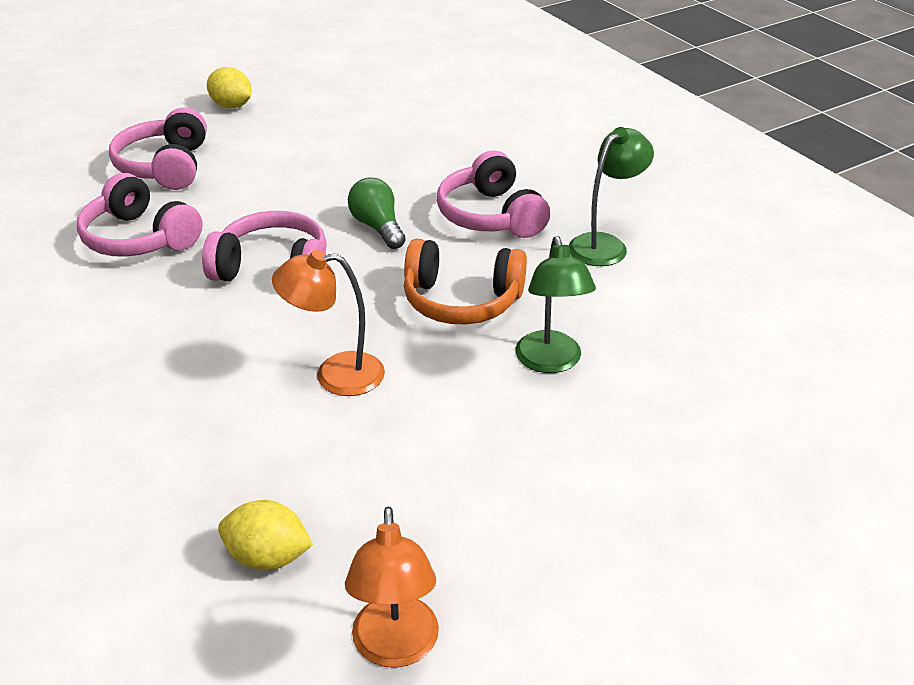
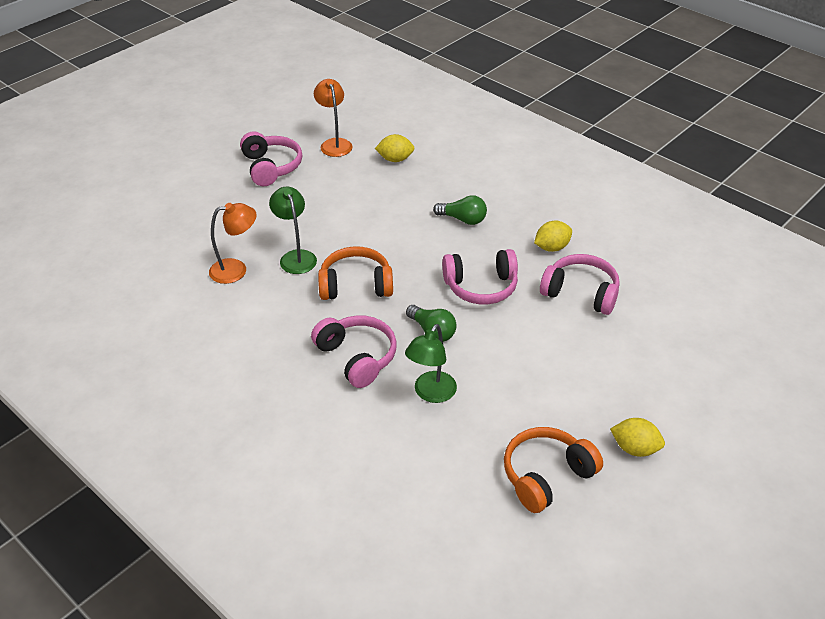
camera: 165 degrees right, 5 degrees up
pink headphones [109,107,207,190] -> pink headphones moved to [240,131,302,186]
orange lamp [272,250,385,396] -> orange lamp moved to [209,203,257,284]
green lamp [569,127,654,266] -> green lamp moved to [405,324,457,403]
none -> green light bulb [433,195,487,225]
none -> orange headphones [504,427,603,513]
none -> yellow lemon [534,221,572,252]

